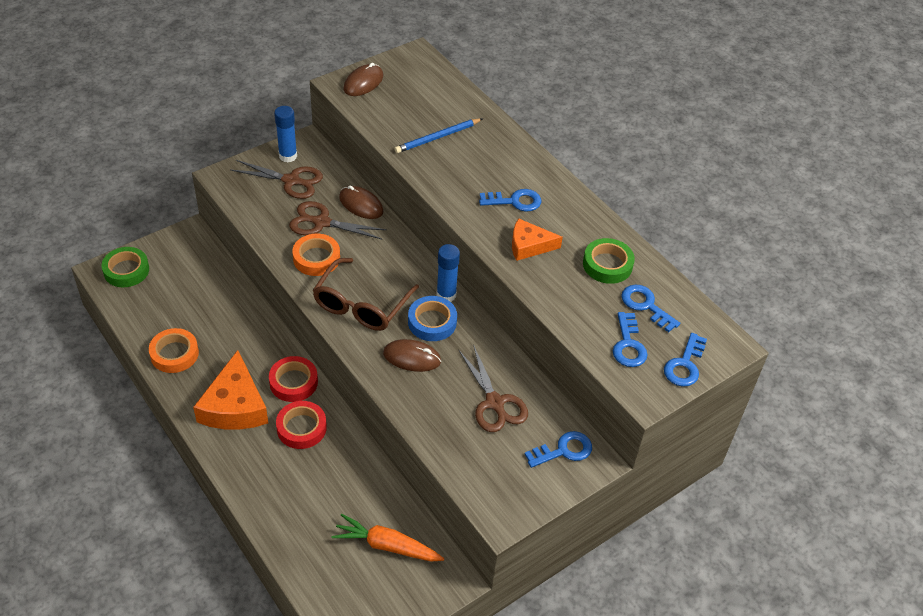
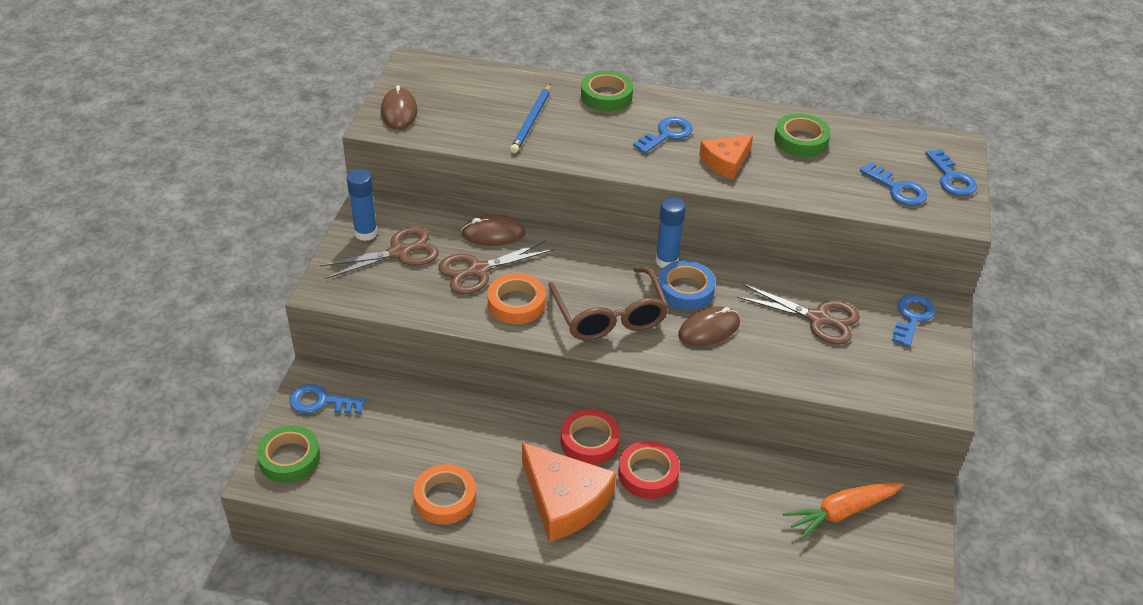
camera: 40 degrees left, 5 degrees down
blue key [621,284,680,332] -> blue key moved to [289,384,366,414]
none -> green tape [581,71,633,111]

